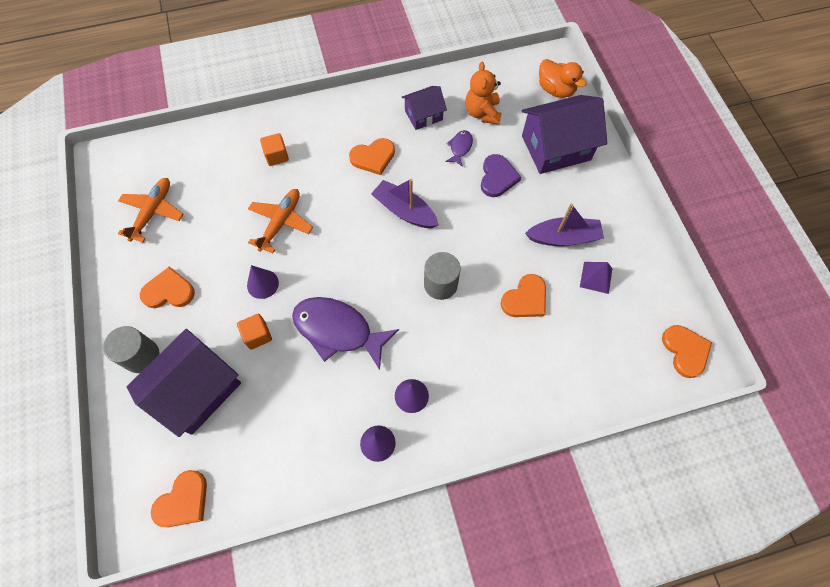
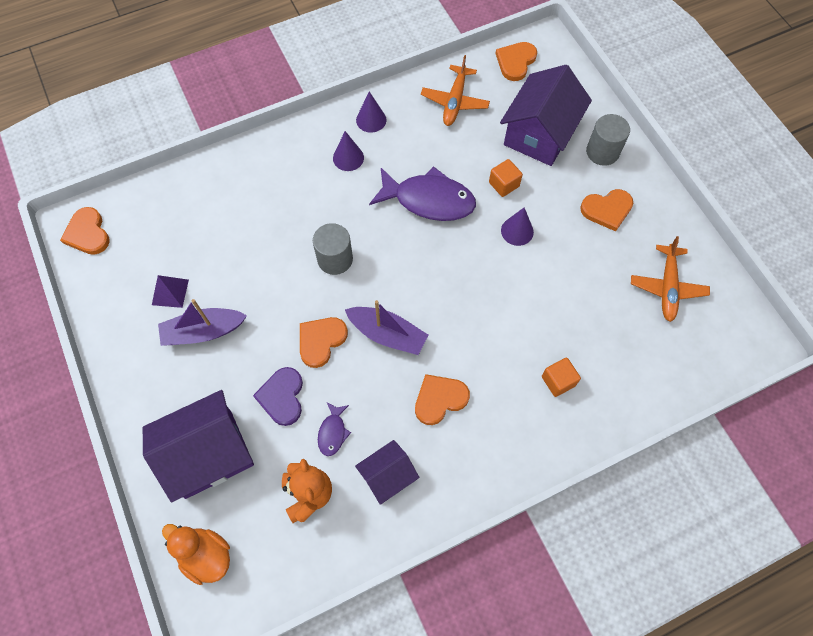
camera: 170 degrees right, 0 degrees up
orange plane [248,189,313,253] -> orange plane moved to [421,55,490,126]
orange heart [501,274,546,317] -> orange heart moved to [300,317,348,368]

